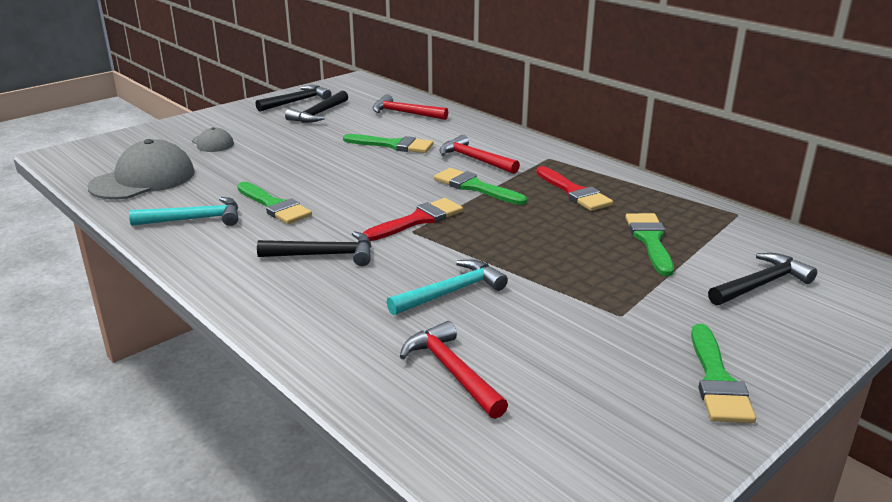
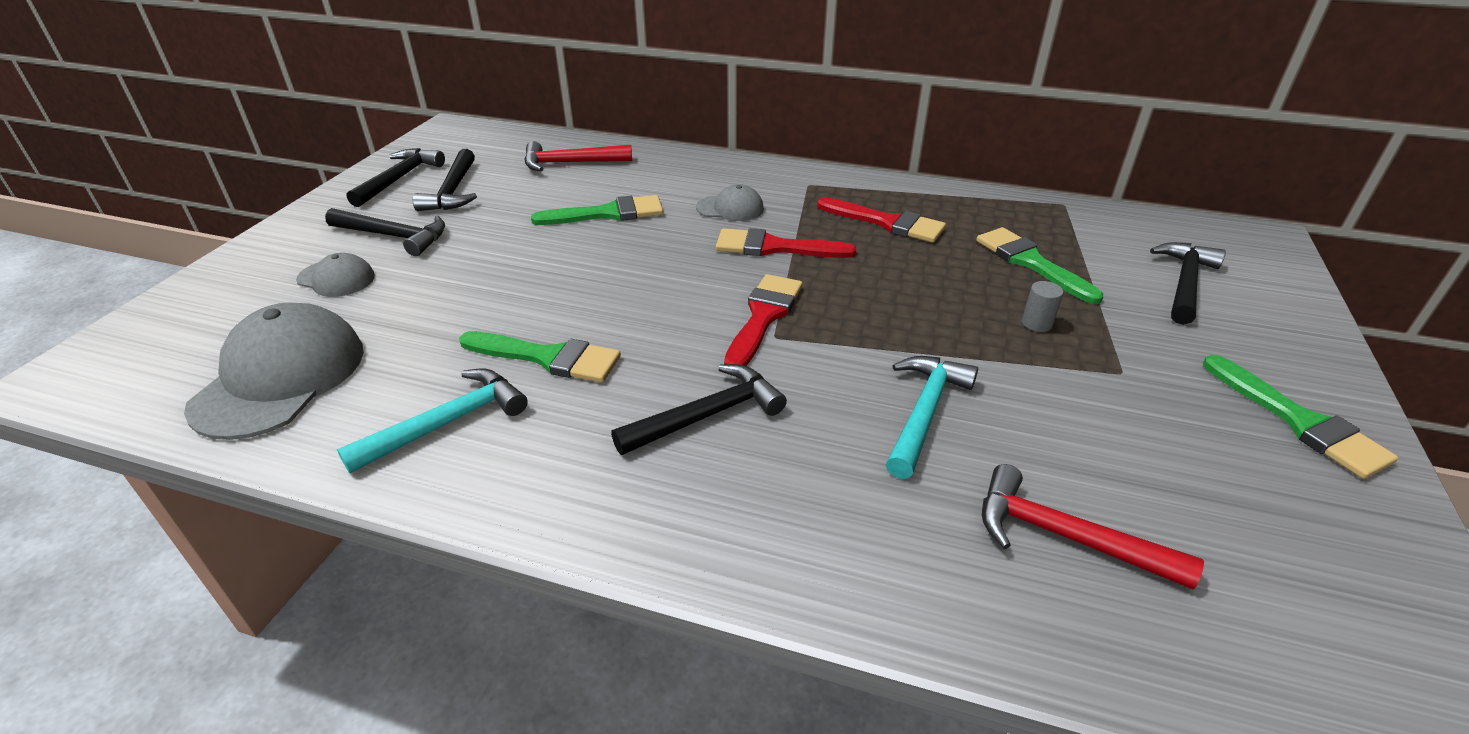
camera: 30 degrees left, 10 degrees up
green brush [434,168,527,205] -> red brush [716,228,856,258]
red hammer [439,135,520,174] -> grey cap [696,184,764,221]
none -> black hammer [325,208,445,256]
none -> grey cylinder [1022,281,1063,332]

